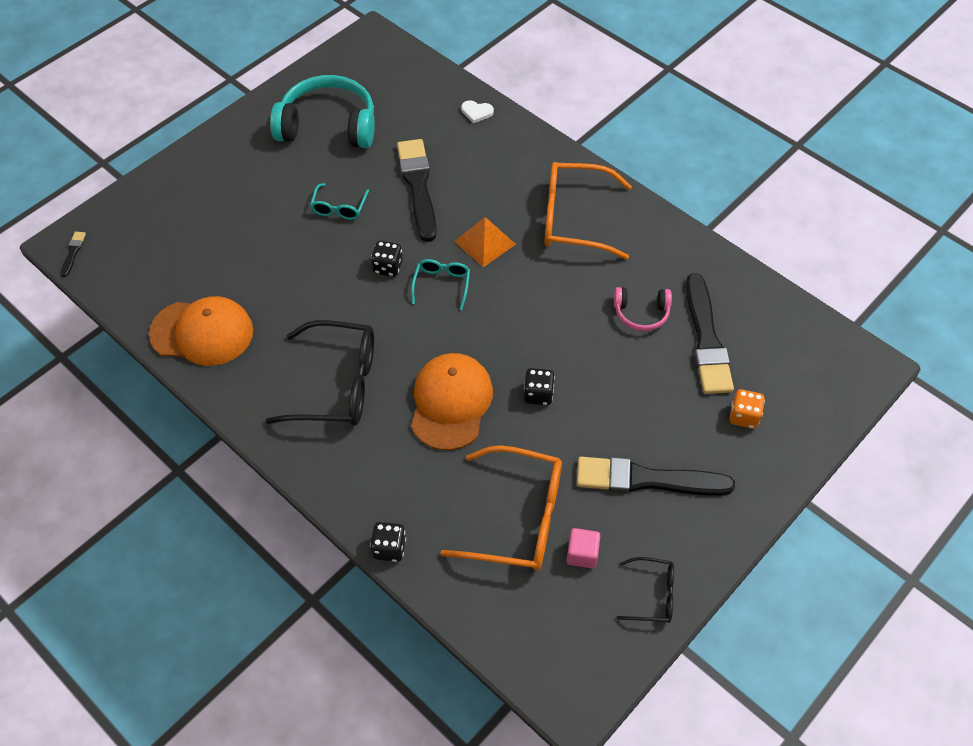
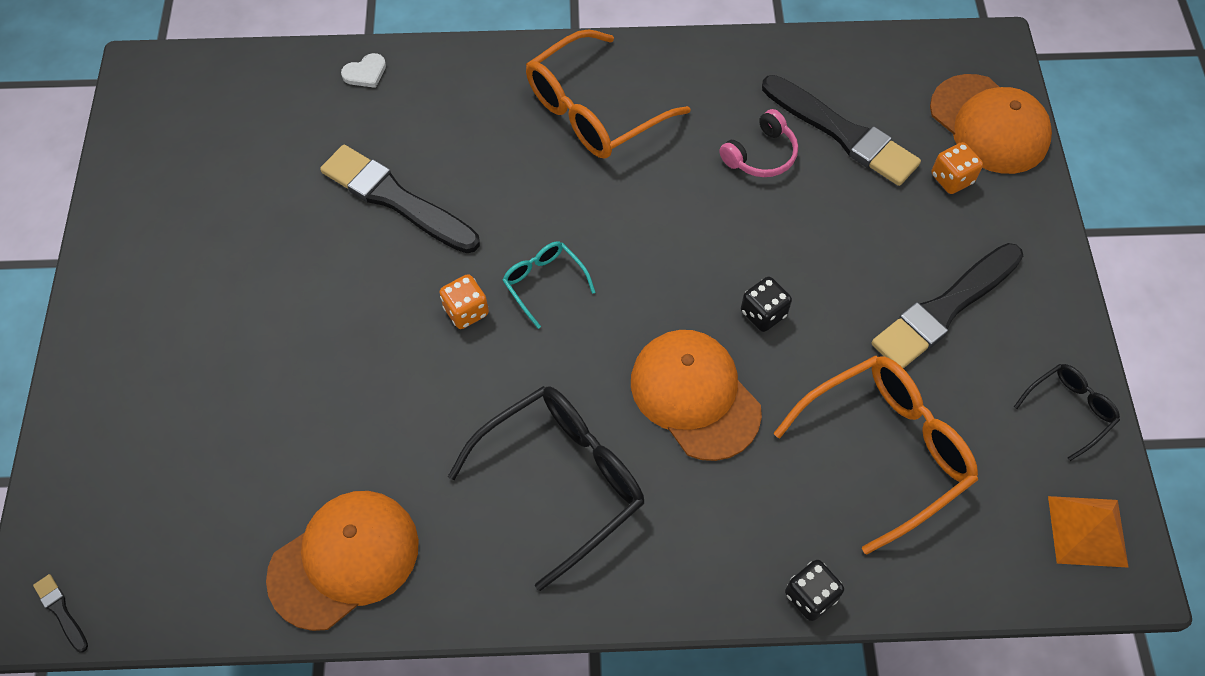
camera: 45 degrees left, 5 degrees up
turquoise headphones [270,75,375,148] -> none
turquoise glasses [310,183,369,220] -> none
black dice [371,241,403,277] -> orange dice [439,274,489,329]
orange pyramid [454,217,516,267] -> orange pyramid moved to [1048,496,1129,568]
pink cube [567,528,600,568] -> none
none -> orange cap [930,74,1052,174]

